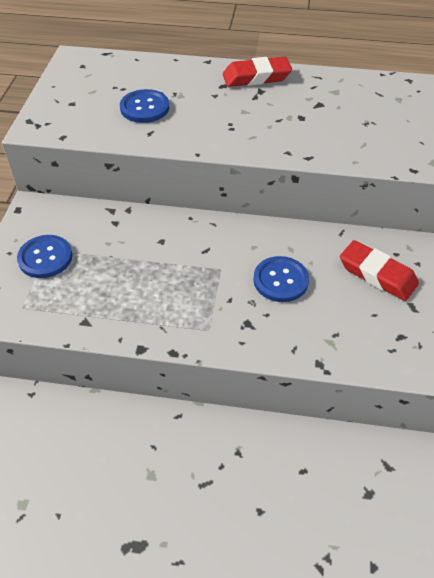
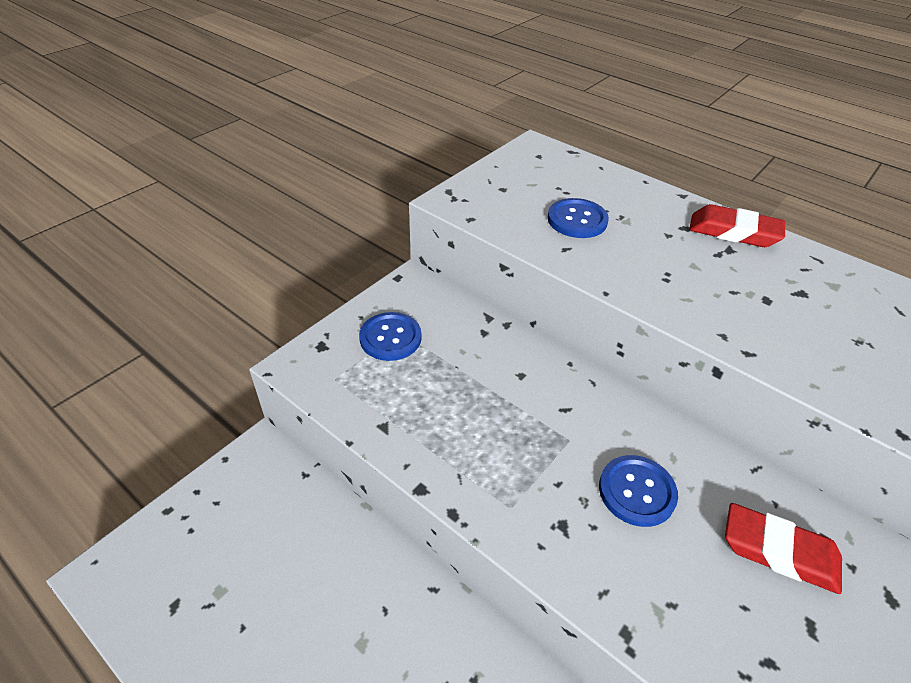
camera: 30 degrees right, 5 degrees down
red eraser [340,240,419,301] -> red eraser turned 45 degrees counterclockwise [725,503,842,594]

